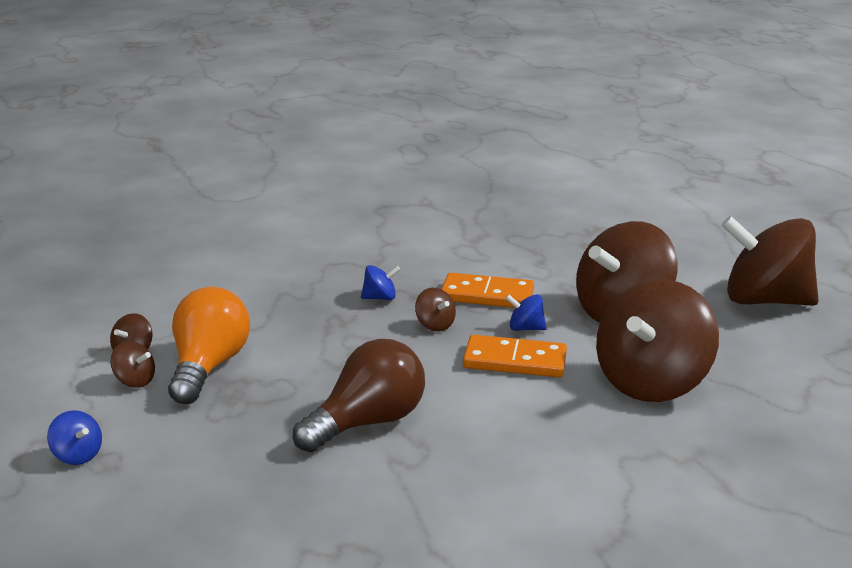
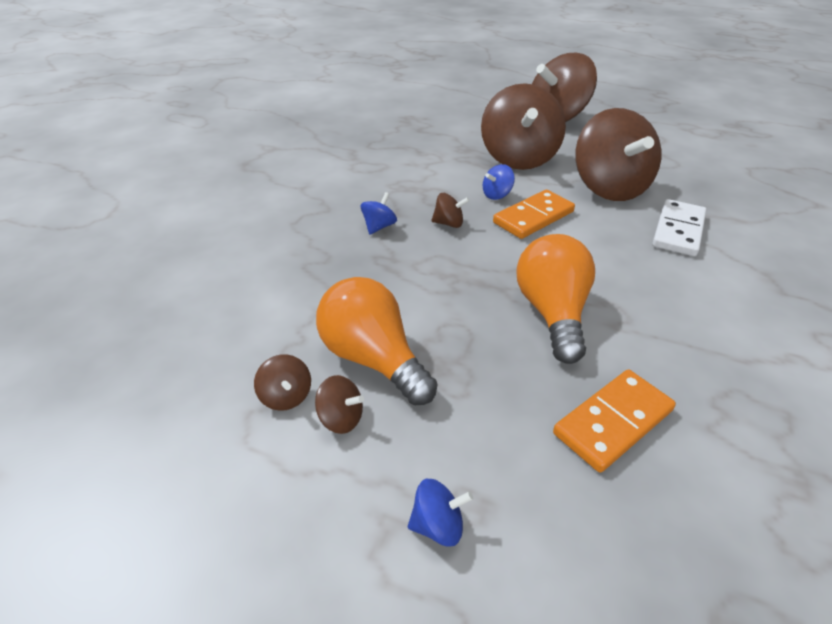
camera: 50 degrees left, 15 degrees up
brown spinning top [110,341,155,388] -> brown spinning top turned 45 degrees clockwise [315,375,364,434]
brown light bulb [293,339,425,452] -> orange light bulb [516,234,595,364]
orange domino [441,273,534,308] -> orange domino moved to [553,370,676,473]
none -> white domino [652,199,706,256]

